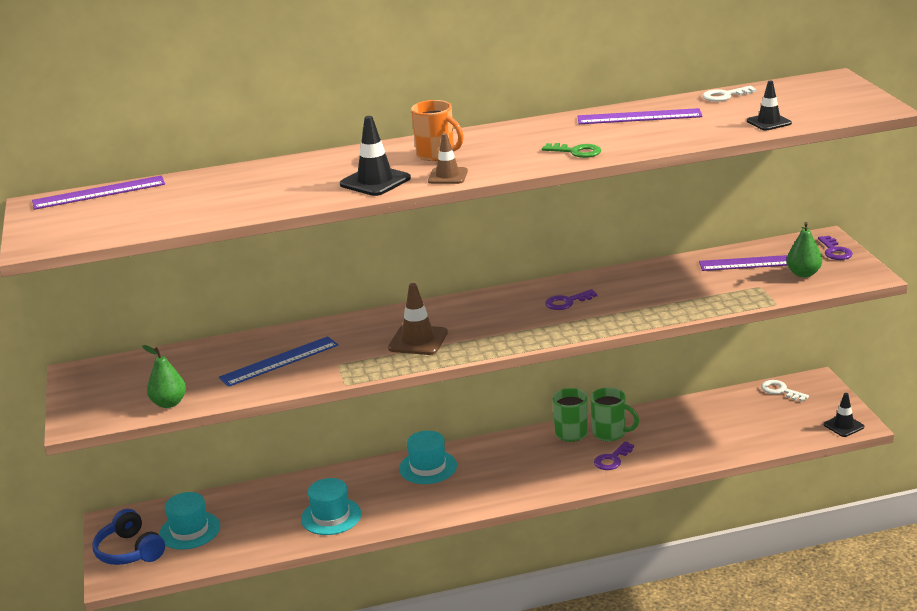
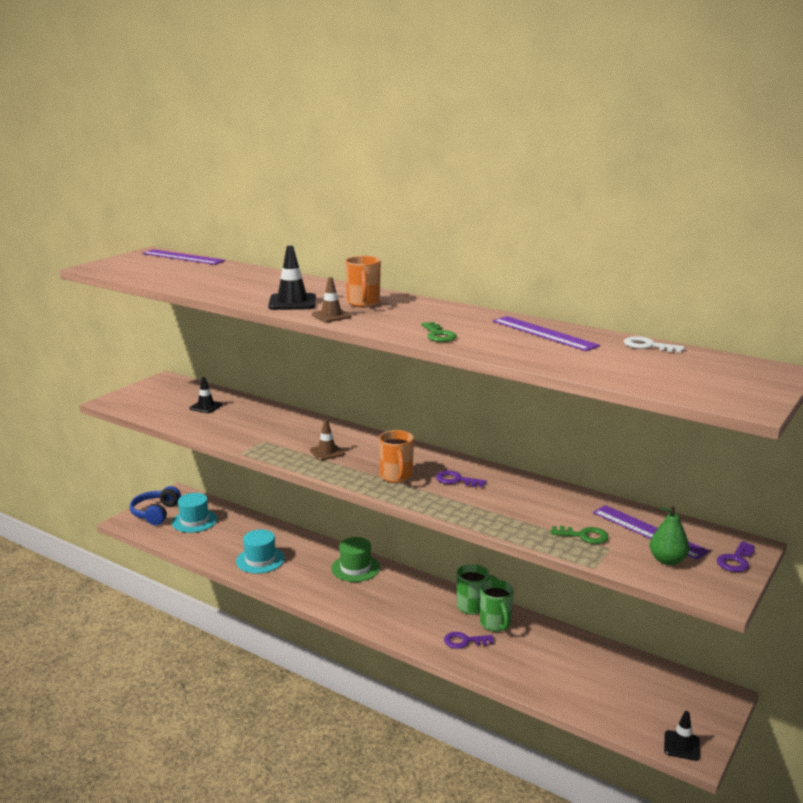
camera: 45 degrees right, 5 degrees down
green pear [142,345,186,408] -> none
blue ruler [219,336,338,387] -> none
brown traffic cone [388,283,448,355] -> brown traffic cone [310,420,344,461], size x0.66
turquoise hat [399,431,457,484] -> green hat [331,537,380,582]
black traffic cone [747,81,792,131] -> black traffic cone moved to [190,377,223,413]
white key [761,380,809,402] -> none
none -> orange mug [379,430,414,483]
none -> green key [550,526,609,544]

